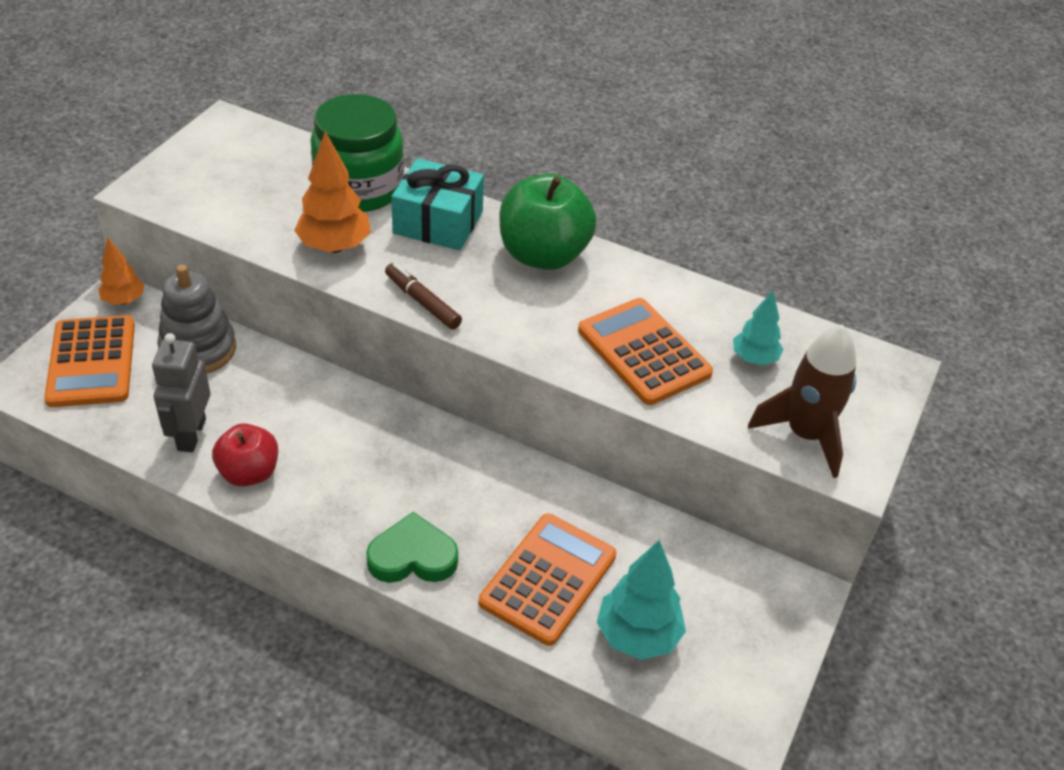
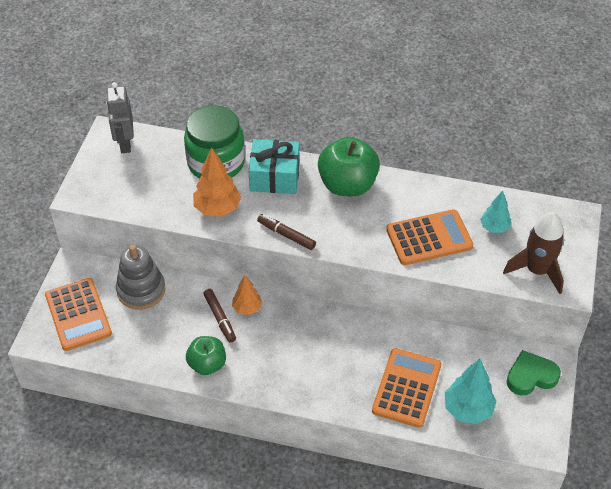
camera: 10 degrees left, 5 degrees up
orange tree [98,238,144,305] -> orange tree moved to [232,276,262,315]
grey robot [152,333,210,452] -> grey robot moved to [106,82,134,153]
red apple [212,423,278,486] -> green apple [186,336,226,375]
green heart [366,512,458,583] -> green heart moved to [506,350,561,395]
orange calculator [578,298,713,405] -> orange calculator turned 120 degrees clockwise [386,209,473,265]
none -> brown marker [203,289,236,342]

